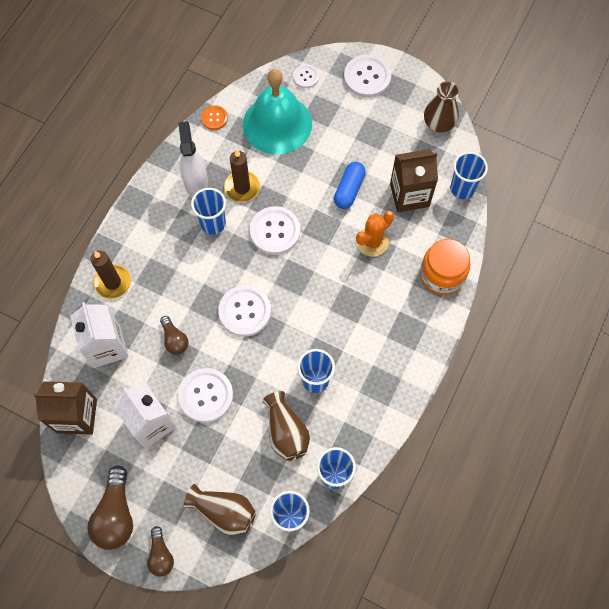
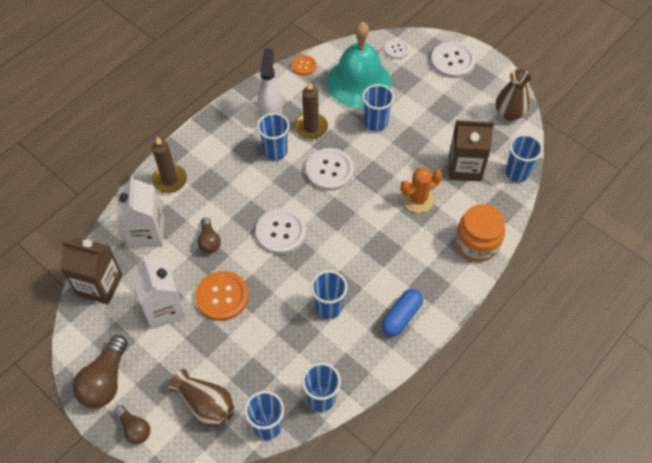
camera: 15 degrees right, 10 degrees down
brown light bulb [147,526,174,577] -> brown light bulb turned 45 degrees counterclockwise [114,405,150,444]
white button [178,368,233,422] -> orange button [195,271,249,321]
brown vase [262,391,310,461] -> none
blue capsule [334,162,366,209] -> blue capsule moved to [382,289,423,336]
none -> blue cup [362,84,394,132]

